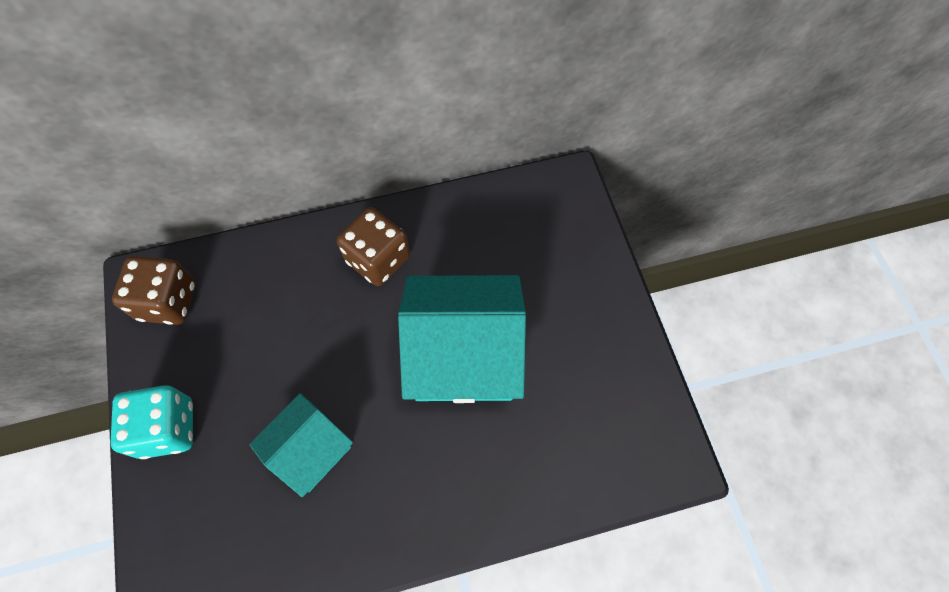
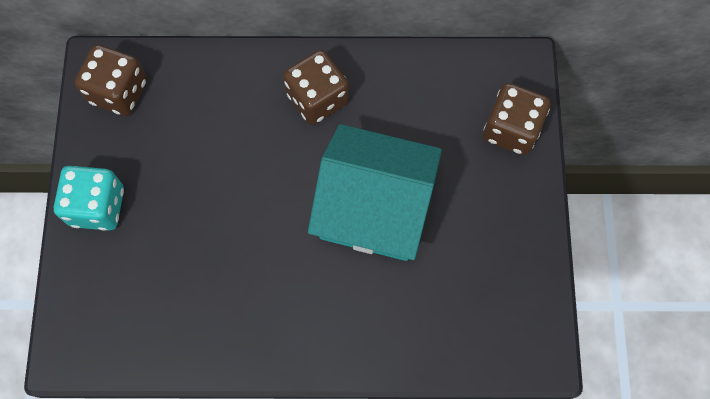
camera: 15 degrees right, 5 degrees up
turquoise house [249,393,353,497] -> none
none -> brown dice [483,83,550,155]

